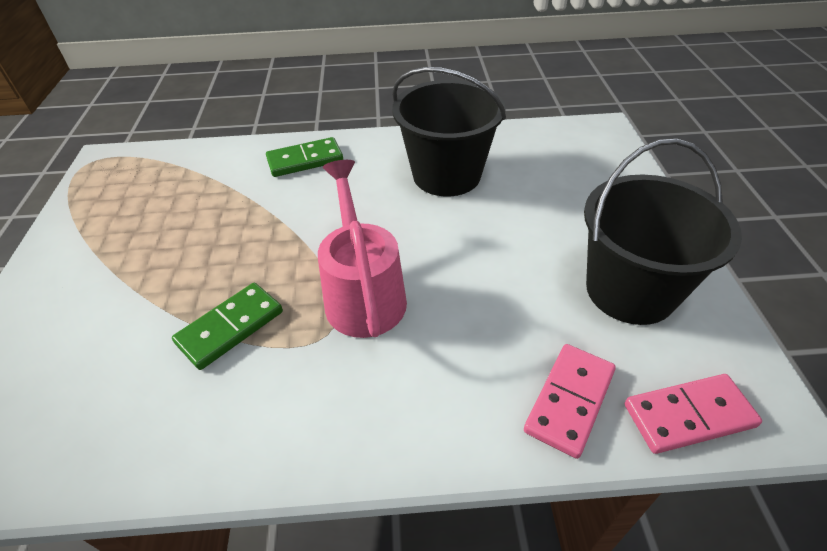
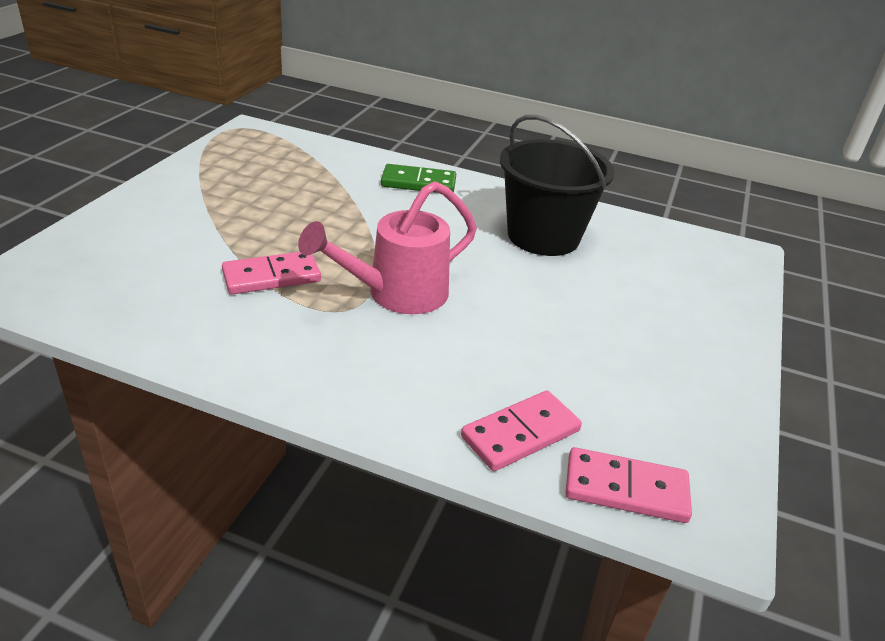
camera: 20 degrees right, 10 degrees down
green domino [172,283,283,370] -> pink domino [222,252,321,295]
pink watering can [318,160,407,338] -> pink watering can turned 135 degrees counterclockwise [298,181,477,314]
black bucket [584,139,742,325] -> none

